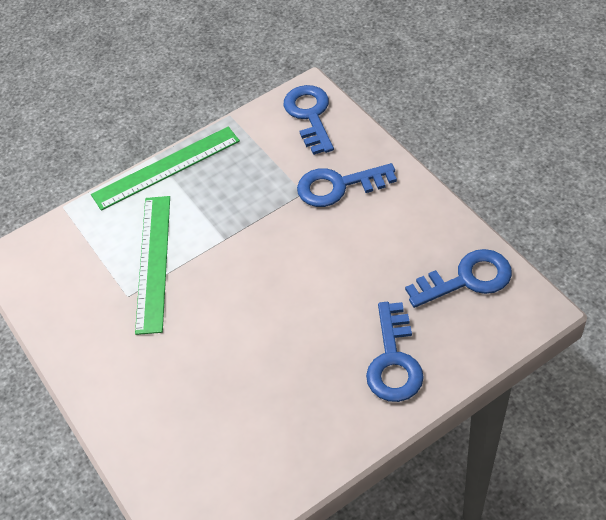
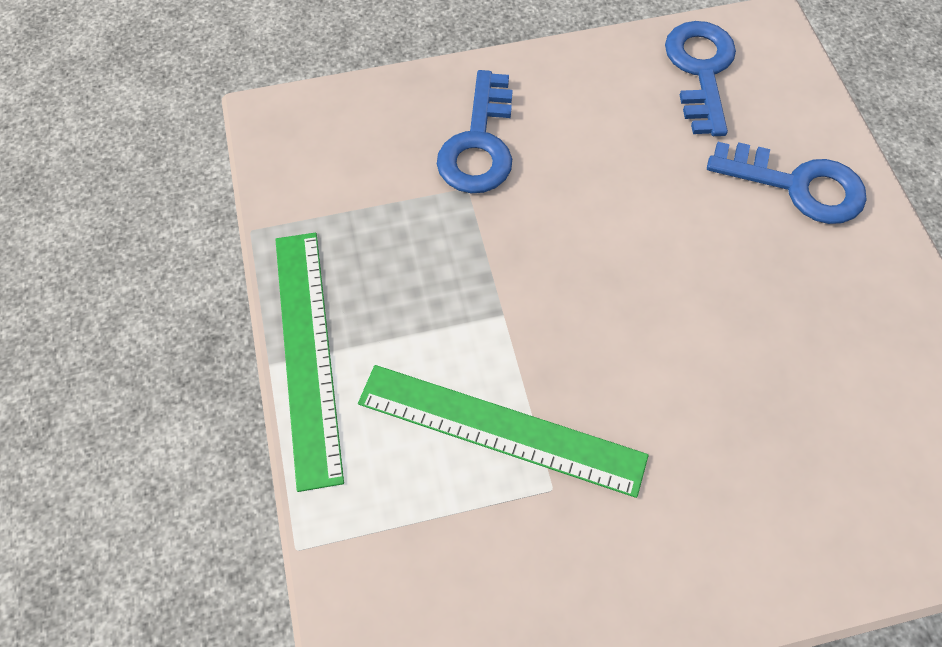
camera: 75 degrees left, 10 degrees up
blue key [283,85,334,155] -> none

